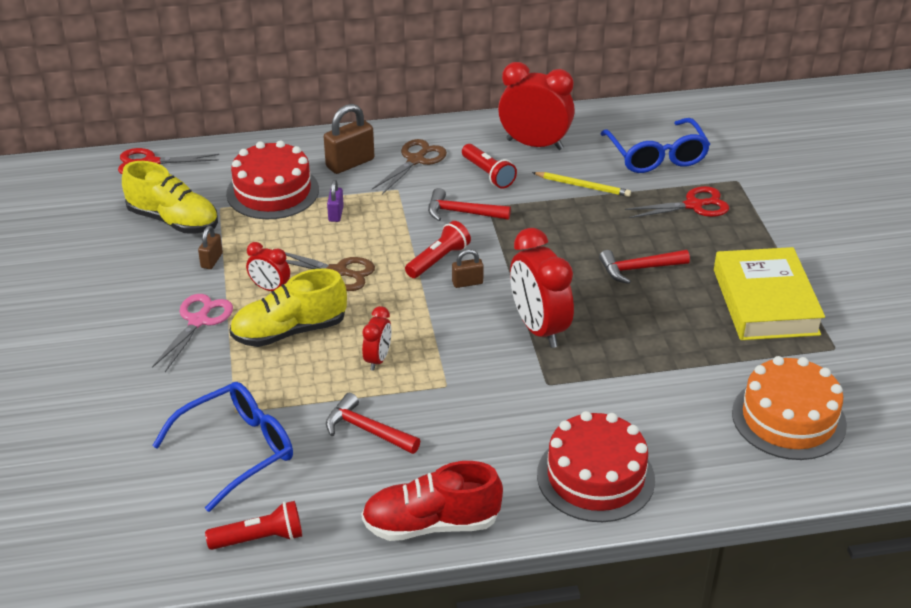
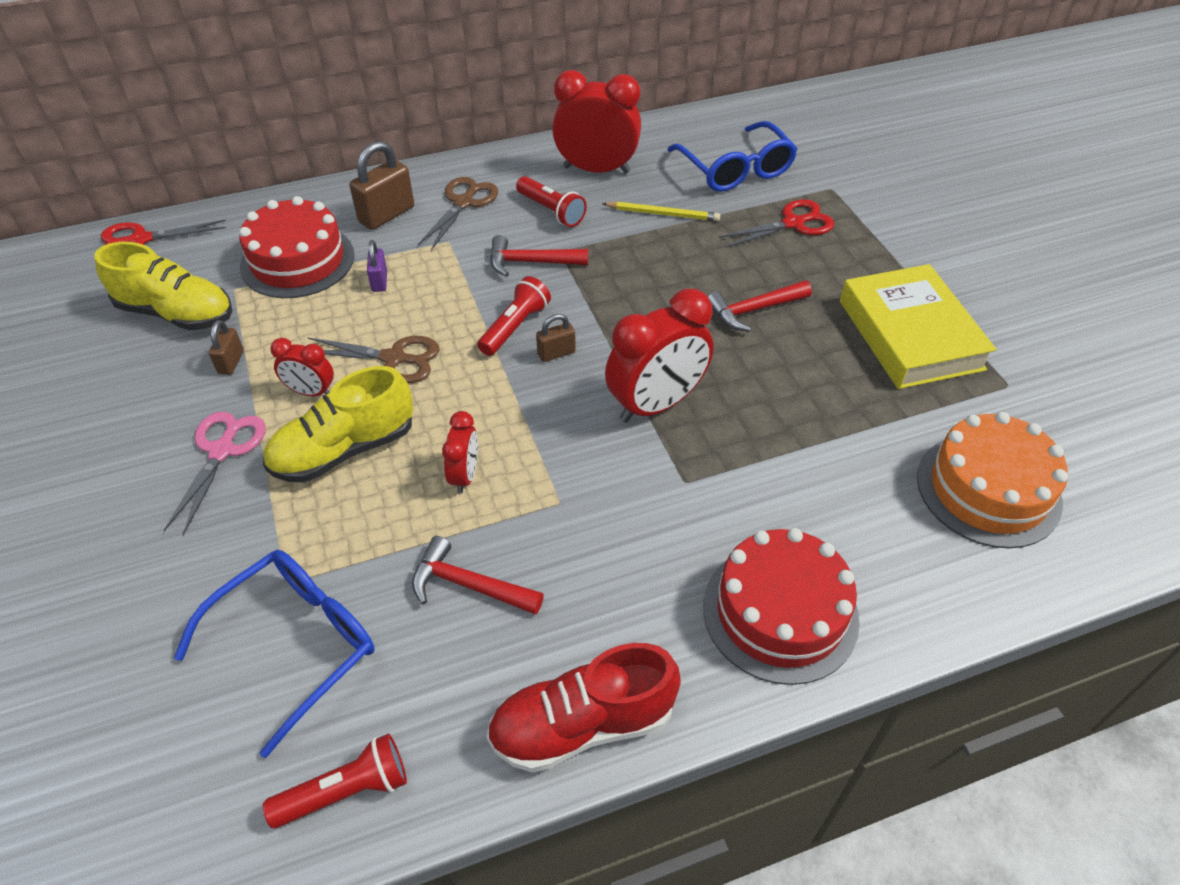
camera: 10 degrees left, 10 degrees up
red clock [510,228,574,348] -> red clock turned 90 degrees counterclockwise [605,289,714,423]

